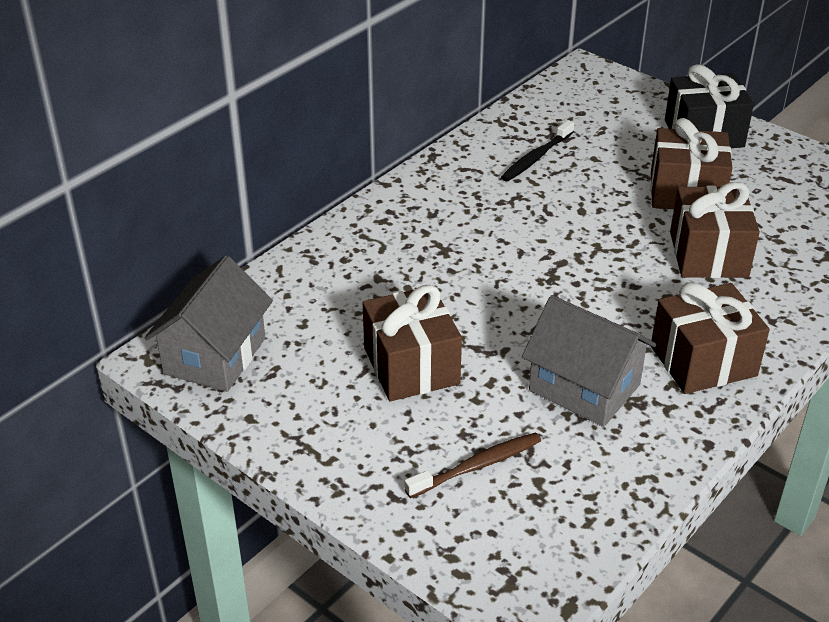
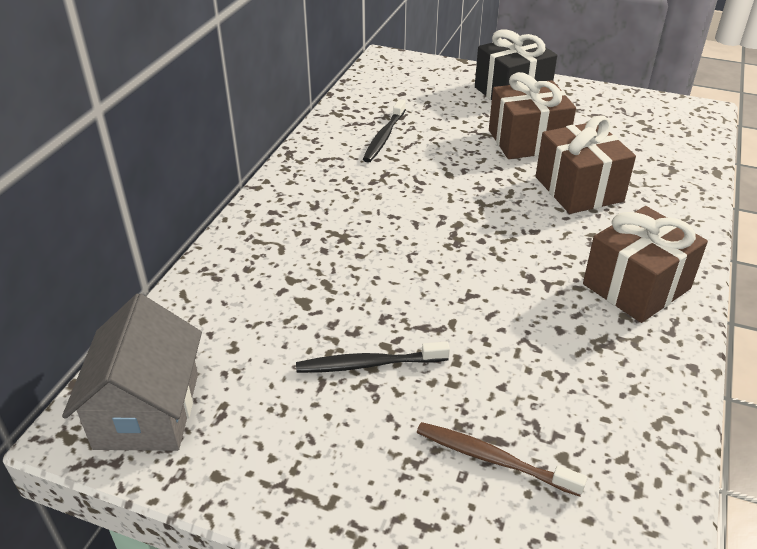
camera: 20 degrees left, 0 degrees up
brown gift [363,285,462,401] -> black toothbrush [296,341,450,373]
brown toothbrush [405,432,541,498] -> brown toothbrush turned 105 degrees counterclockwise [417,422,587,497]
grey house [522,295,656,427] -> none

